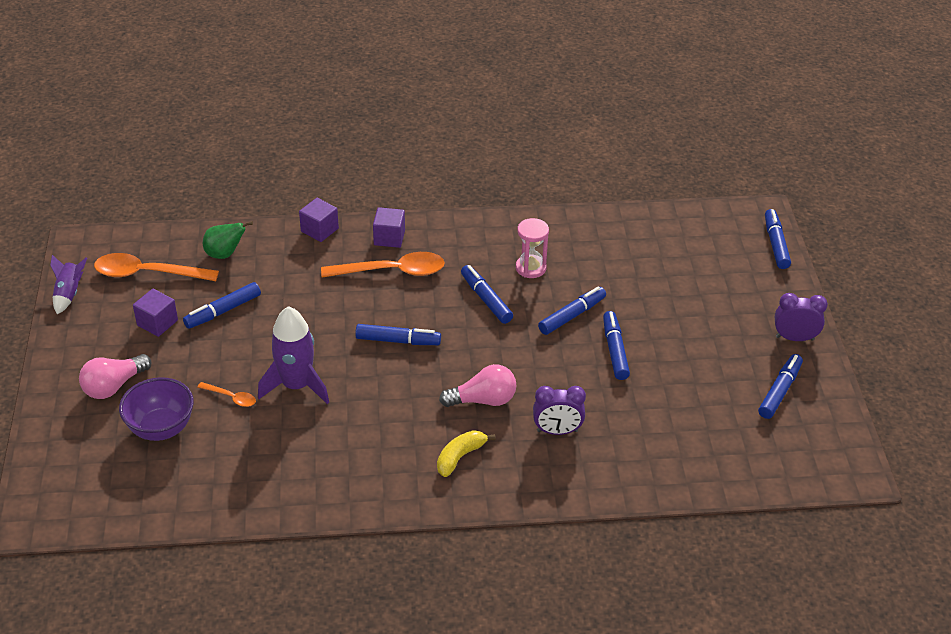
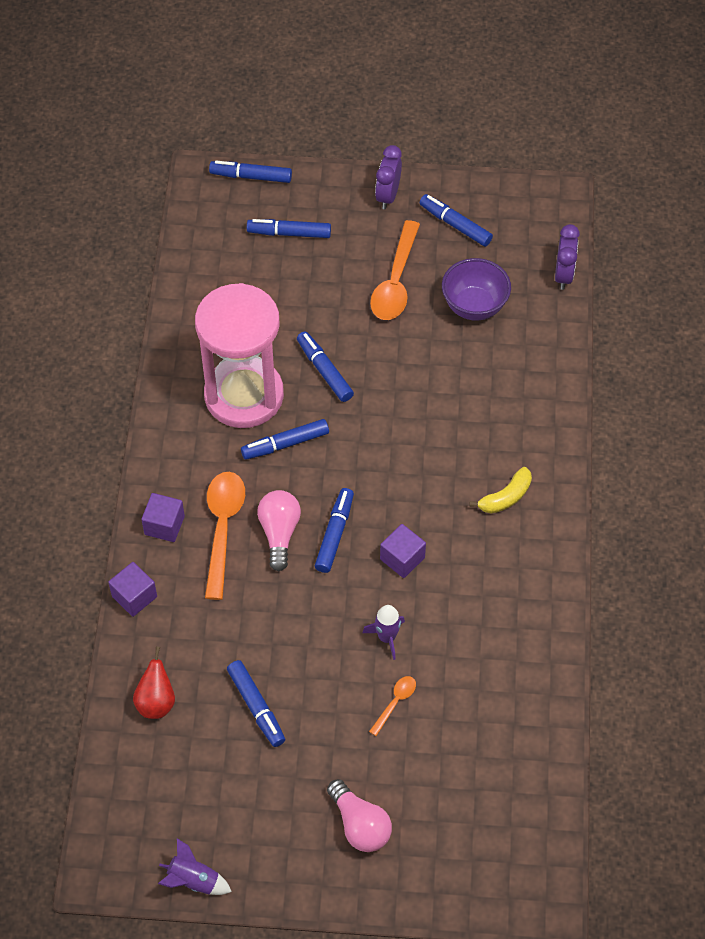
camera: 80 degrees left, 15 degrees up
orange spoon [94,253,219,281] -> orange spoon moved to [370,220,420,320]
purple bowl [119,377,194,441] -> purple bowl moved to [442,258,511,320]
purple cube [133,289,178,337] -> purple cube moved to [380,524,426,578]
green pear [203,221,253,259] -> red pear [133,647,175,719]
purple rocket [258,306,329,404] -> purple rocket [363,605,405,660], size x0.57
yellow banana [437,430,496,477] -> yellow banana turned 90 degrees counterclockwise [470,467,532,514]
pink light bulb [439,364,516,407] -> pink light bulb moved to [257,490,301,571]
pink hourglass [516,218,549,278] -> pink hourglass [195,283,284,428], size x2.33
purple clock [533,386,586,435] -> purple clock moved to [555,224,580,290]
blue marker [603,311,630,380] -> blue marker moved to [247,219,331,238]

